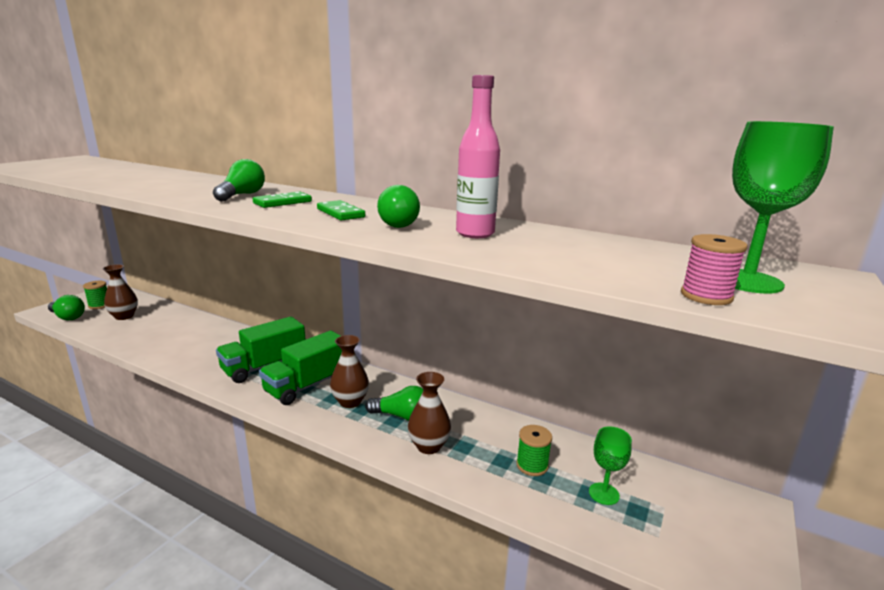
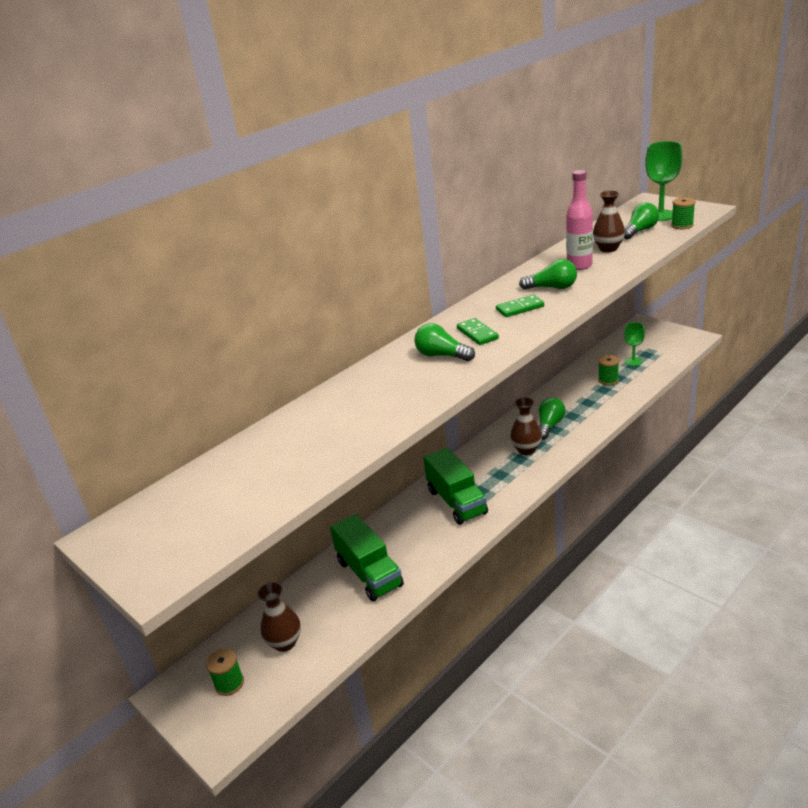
camera: 70 degrees left, 10 degrees up
green light bulb [48,295,85,320] -> green light bulb moved to [624,202,659,239]
green truck [259,331,342,405] -> green truck moved to [330,514,404,601]
brown vase [408,372,451,454] -> brown vase moved to [593,190,625,252]
pink spool [681,234,747,305] -> green spool [671,197,695,229]

